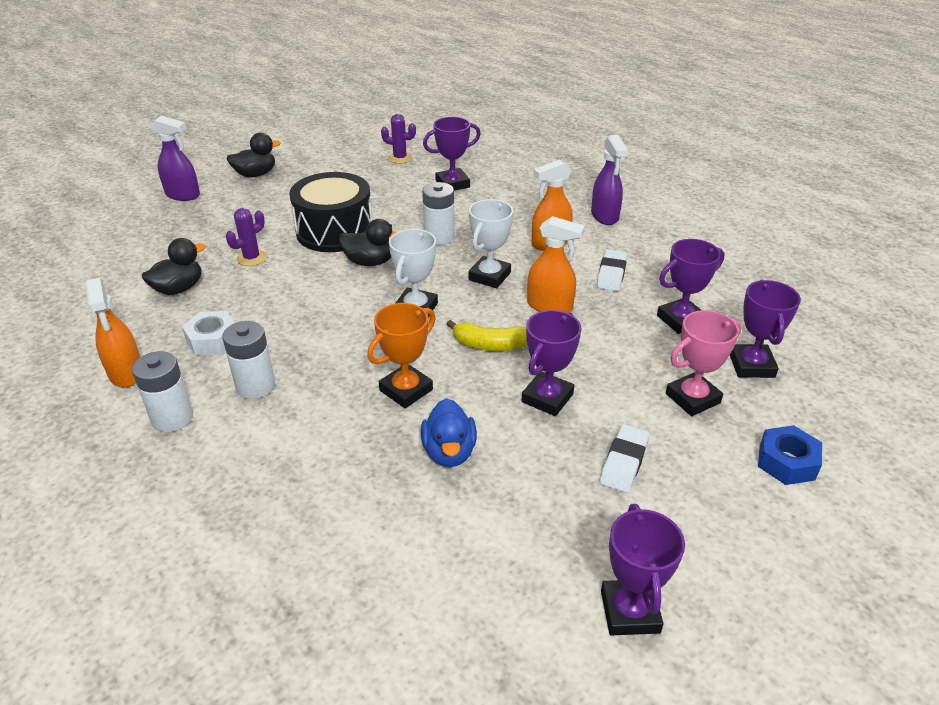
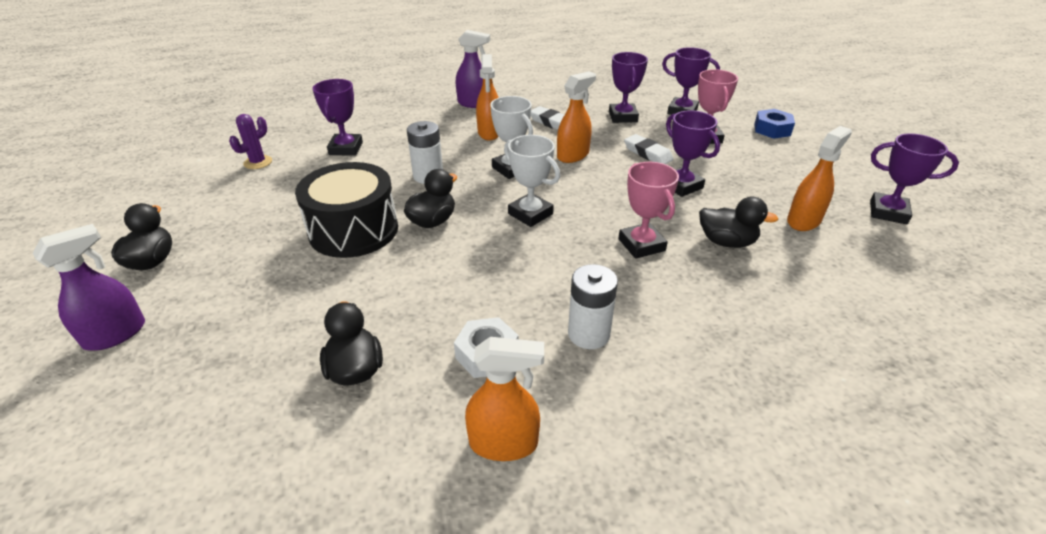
camera: 65 degrees left, 0 degrees up
white battery [132,351,193,432] -> none
purple cactus [226,208,267,266] -> none
orange trophy [367,303,436,408] -> pink trophy [618,162,679,259]
blue duck [421,398,477,467] -> black duck [699,197,778,248]
yellow banana [447,320,527,351] -> none
white eraser [599,424,650,493] -> white eraser moved to [624,134,674,164]
none -> orange spray bottle [787,126,852,231]

